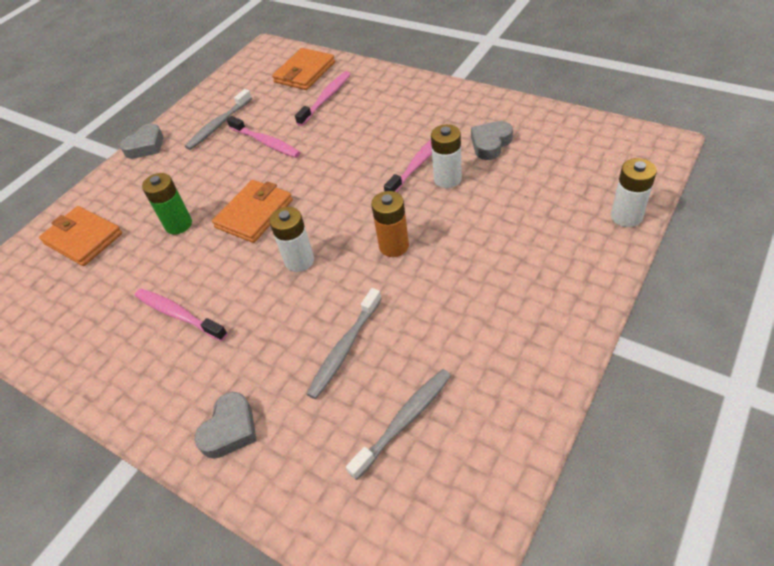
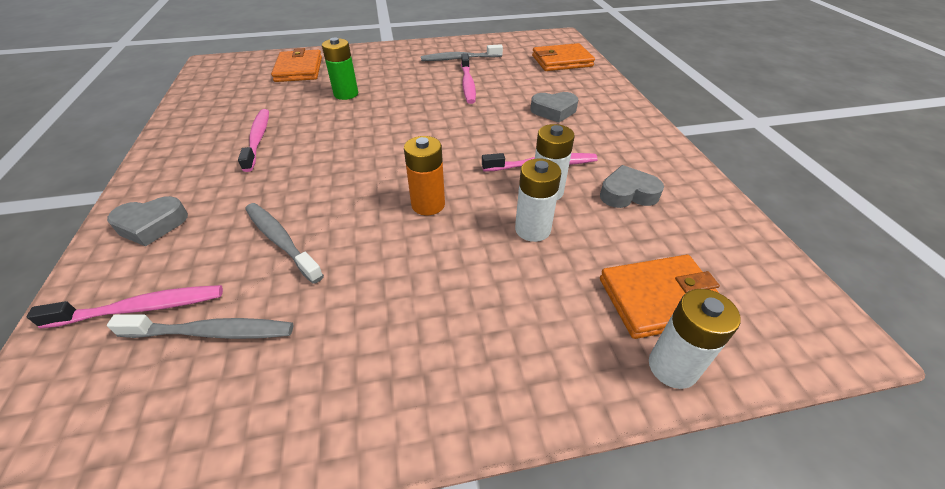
camera: 40 degrees right, 5 degrees down
grey heart [120,124,163,159] -> grey heart moved to [531,92,578,123]
orange wallet [212,180,293,243] -> orange wallet moved to [600,255,720,339]
white battery [269,207,314,272] -> white battery moved to [515,158,561,242]
pink toothbrush [295,71,351,126] -> pink toothbrush moved to [27,285,223,328]
grey toothbrush [307,288,382,399] -> grey toothbrush turned 60 degrees clockwise [245,203,324,284]

